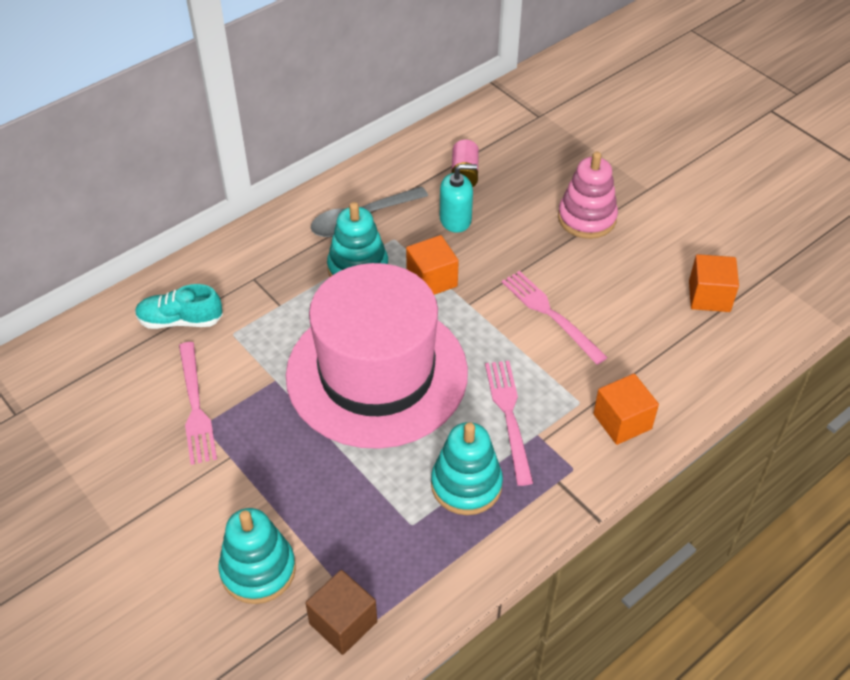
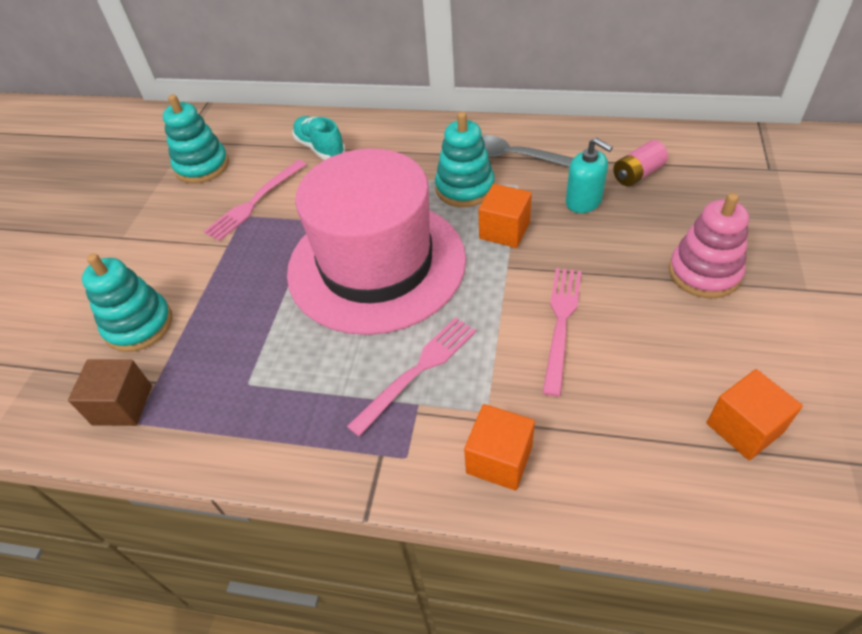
camera: 55 degrees right, 0 degrees up
turquoise stacking toy [431,422,503,515] -> turquoise stacking toy moved to [163,94,229,184]

